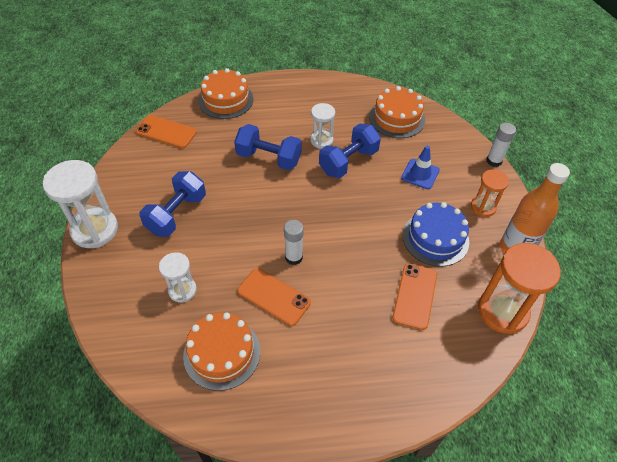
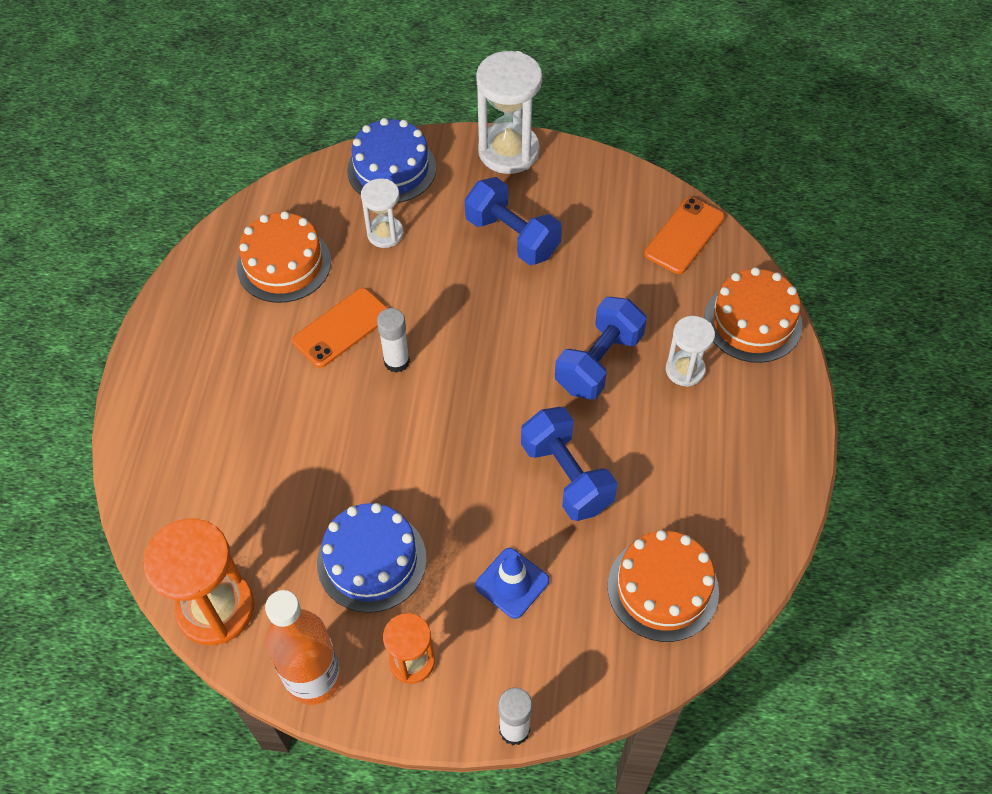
camera: 105 degrees right, 5 degrees up
white hourglass [310,103,335,149] -> white hourglass moved to [666,316,715,387]
orange phone [392,263,437,330] -> none
none -> blue cake [347,118,436,203]

